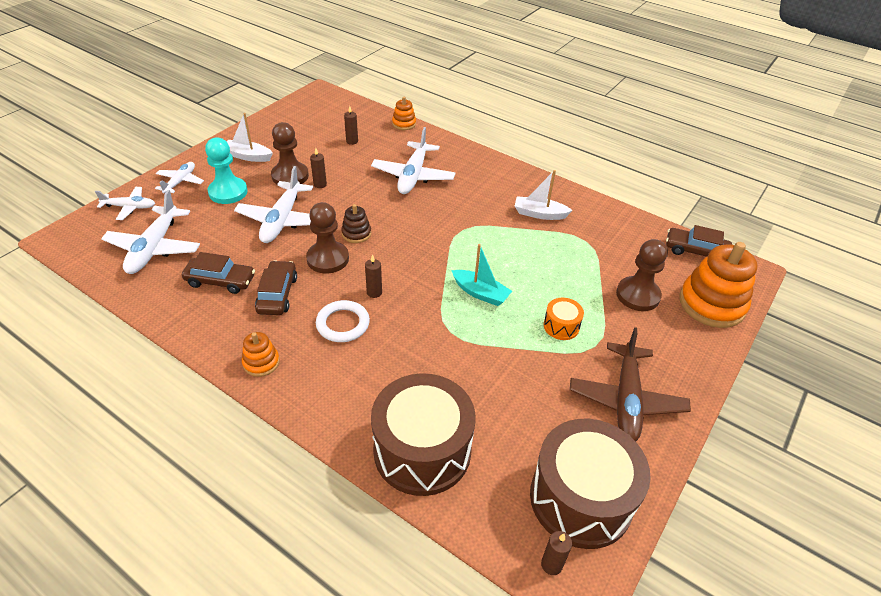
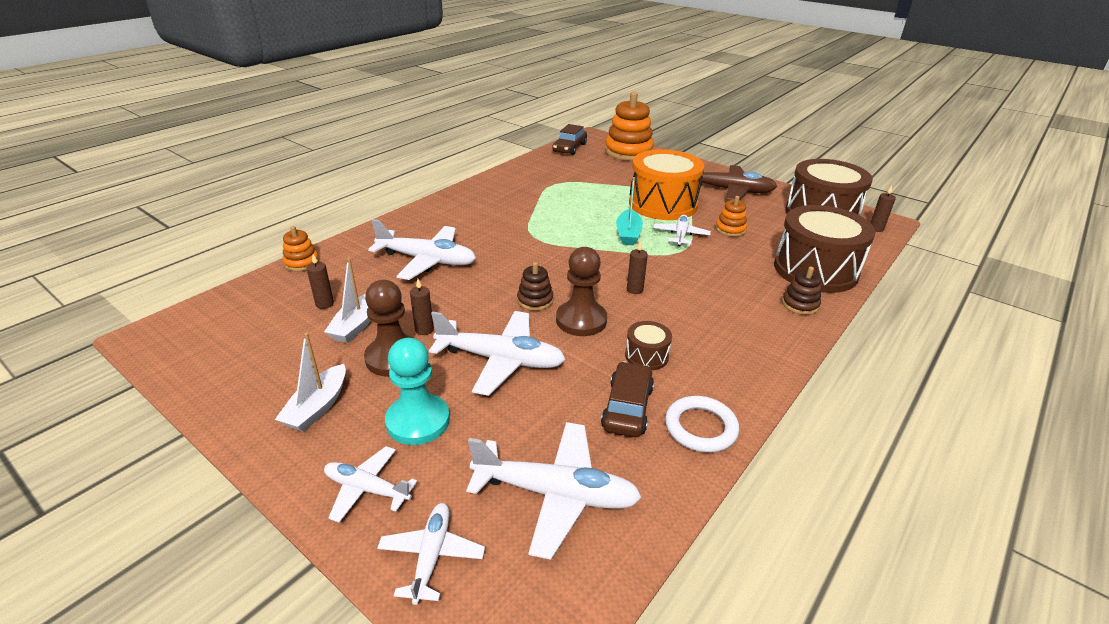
camera: 85 degrees left, 10 degrees down
orange stacking toy [242,332,280,377] -> orange stacking toy moved to [716,196,747,237]
brown car [255,260,297,315] -> brown drum [625,321,672,370]
white ring [316,300,370,342] -> white ring moved to [665,396,739,453]
turquoise boat [451,244,512,306] -> turquoise boat turned 150 degrees clockwise [616,177,643,245]
white boat [515,170,573,220] -> white boat moved to [324,258,371,343]
orange drum [544,298,584,340] -> orange drum [629,149,704,220], size x2.28
brown pawn [616,239,668,311] -> none
none -> white plane [653,215,711,246]
none -> brown stacking toy [782,266,821,315]

